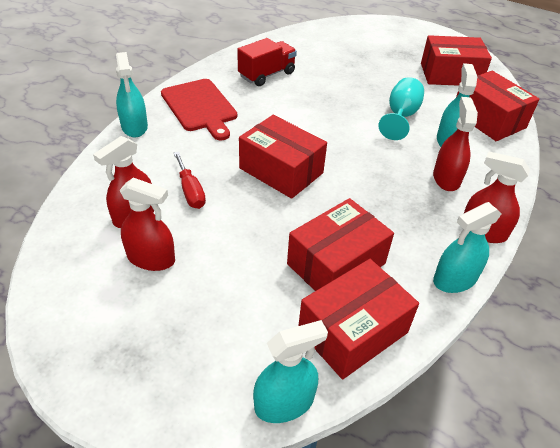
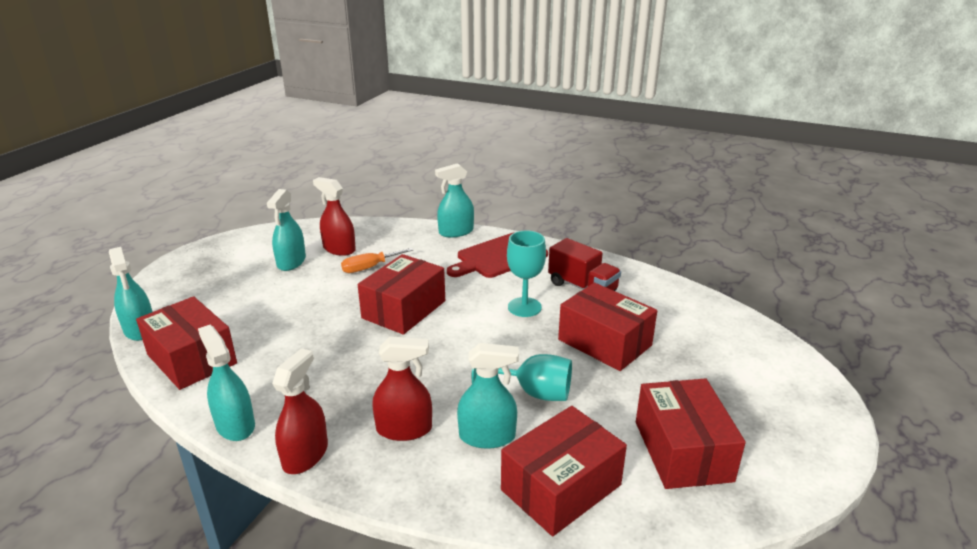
camera: 85 degrees right, 15 degrees down
red spray bottle [120,178,175,271] -> turquoise spray bottle [267,189,306,271]
red screwdriver [174,152,206,209] -> orange screwdriver [341,248,413,273]
red box [287,198,394,291] -> red box moved to [558,283,657,371]
none -> turquoise goblet [507,231,546,317]

